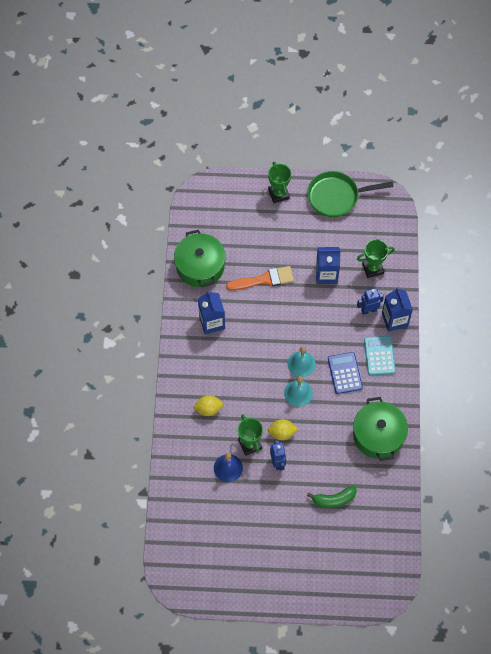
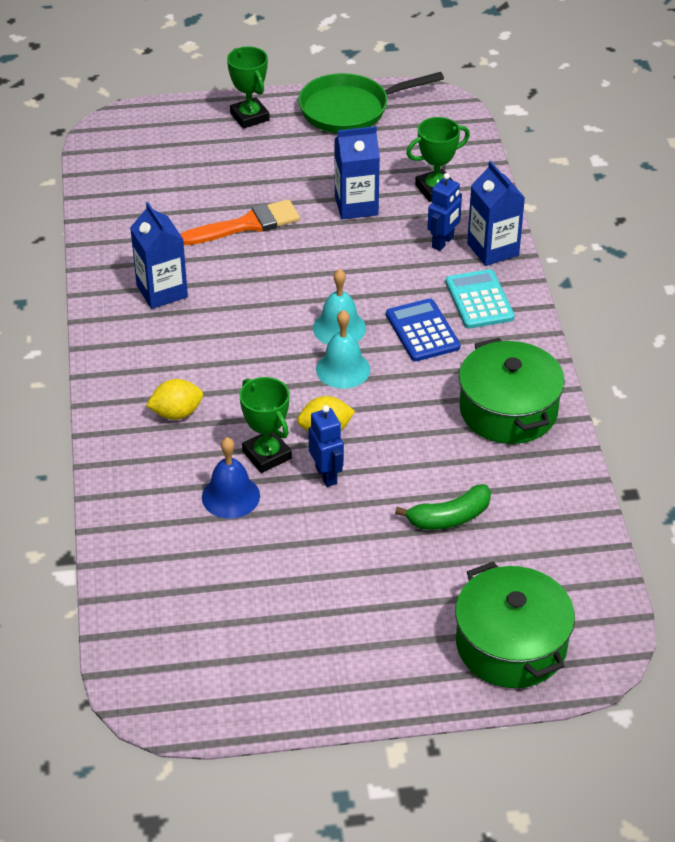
camera: 10 degrees left, 20 degrees down
green pot [174,230,226,287] -> green pot moved to [455,562,575,688]
blue robot [357,288,384,315] -> blue robot turned 150 degrees clockwise [427,173,462,251]

